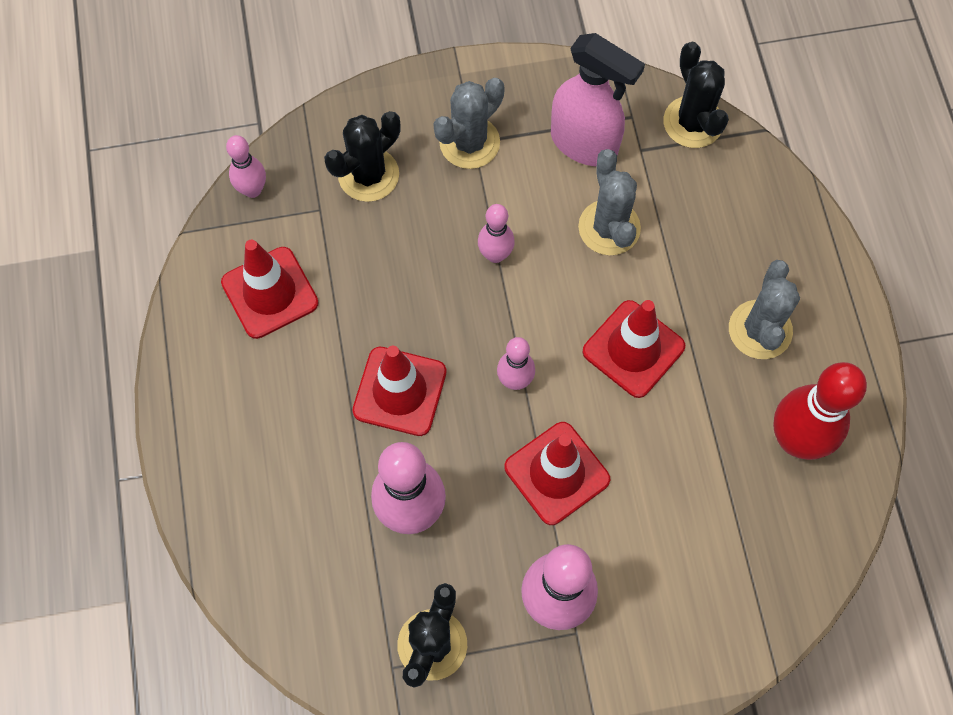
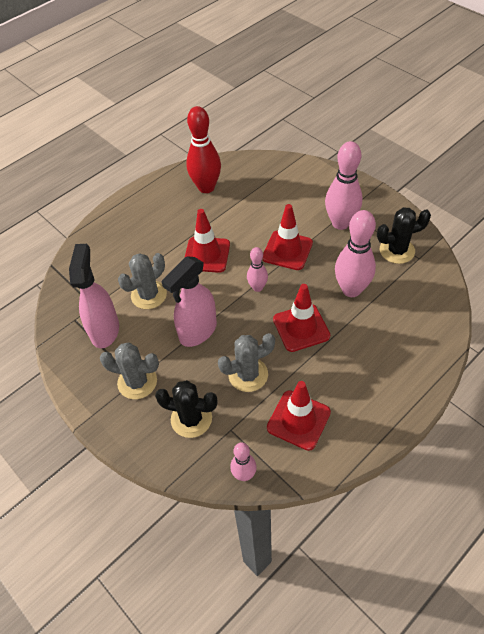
camera: 120 degrees left, 15 degrees down
pink bowling pin [478,204,515,263] -> pink spray bottle [162,256,217,347]
black cactus [663,42,729,148] -> none
grey cactus [729,260,800,359] -> grey cactus moved to [218,333,275,392]

